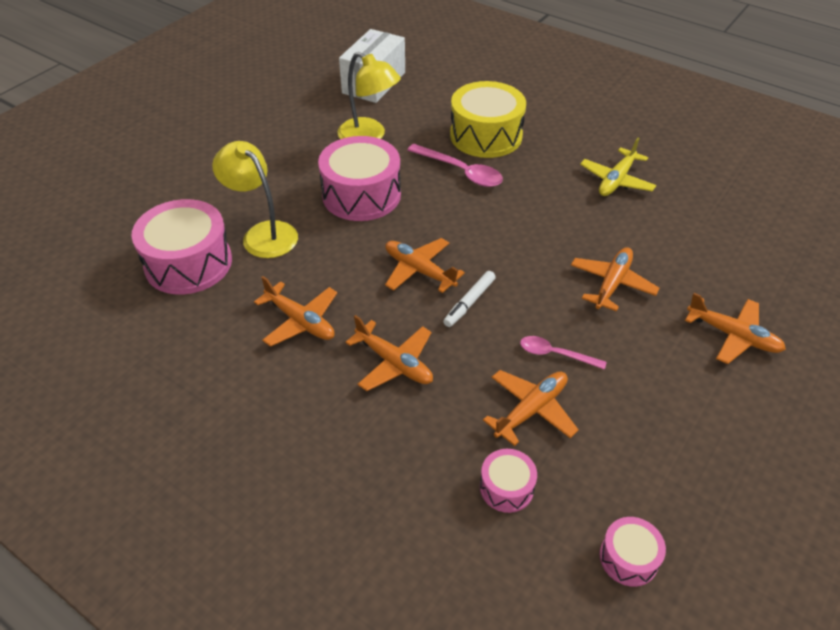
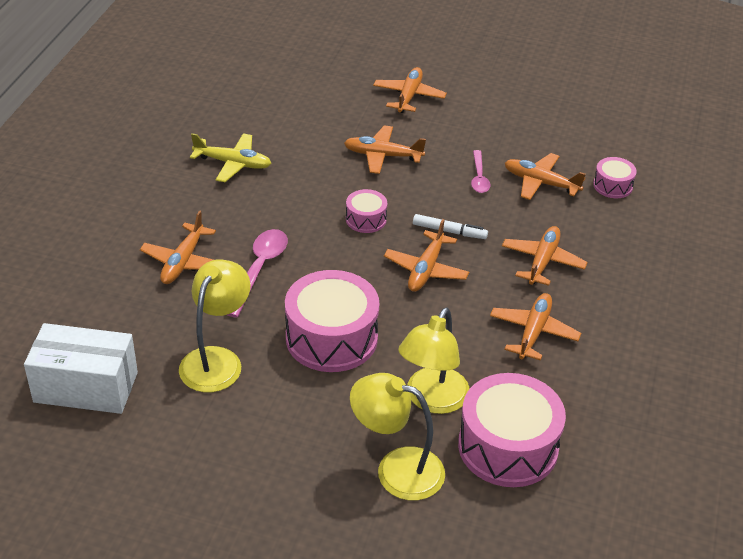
camera: 110 degrees left, 5 degrees down
yellow drum [450,81,526,158] -> orange plane [140,210,216,284]
pink drum [600,517,666,587] -> pink drum moved to [346,189,387,233]
none -> yellow lamp [350,373,445,501]

